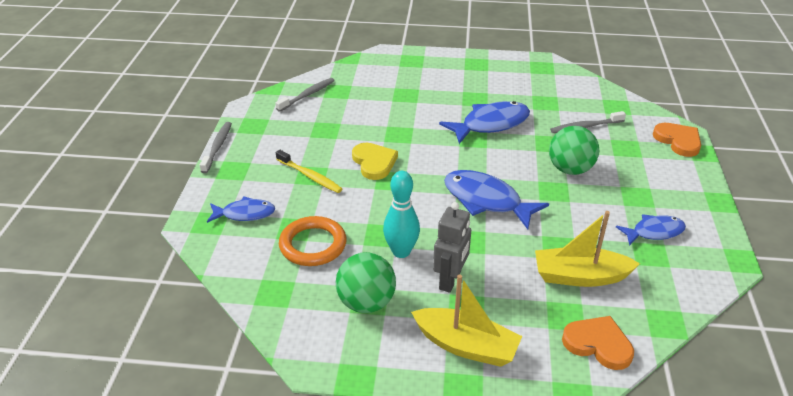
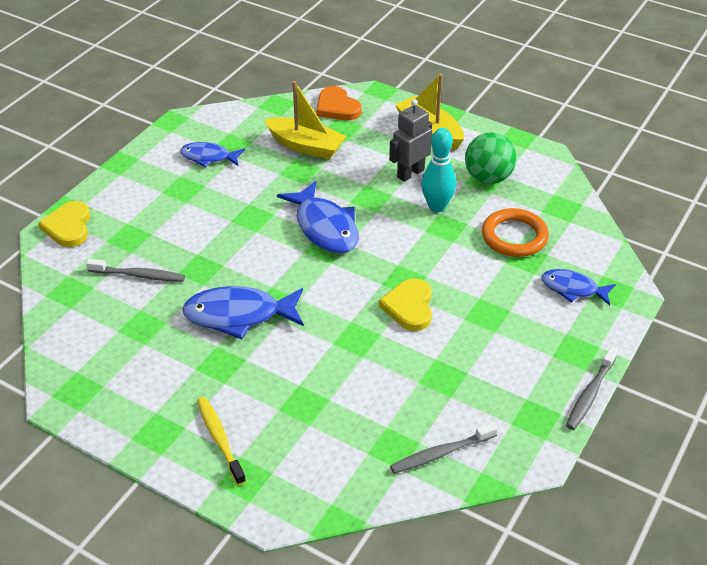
camera: 155 degrees left, 5 degrees up
yellow toothbrush [276,150,342,193] -> yellow toothbrush moved to [197,397,246,485]
green ball [549,126,599,175] -> none
orange heart [653,123,701,157] -> yellow heart [38,201,90,247]

